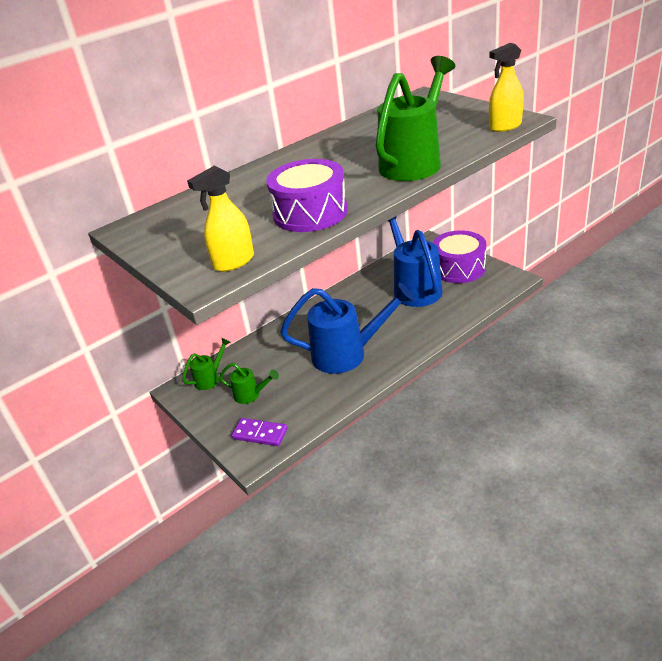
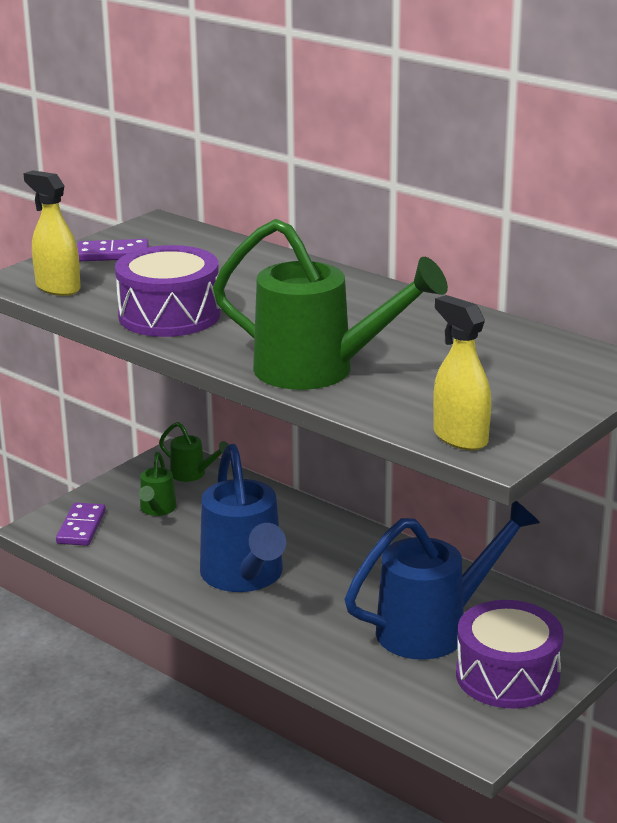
camera: 75 degrees right, 10 degrees down
none -> purple domino [77,239,149,261]

